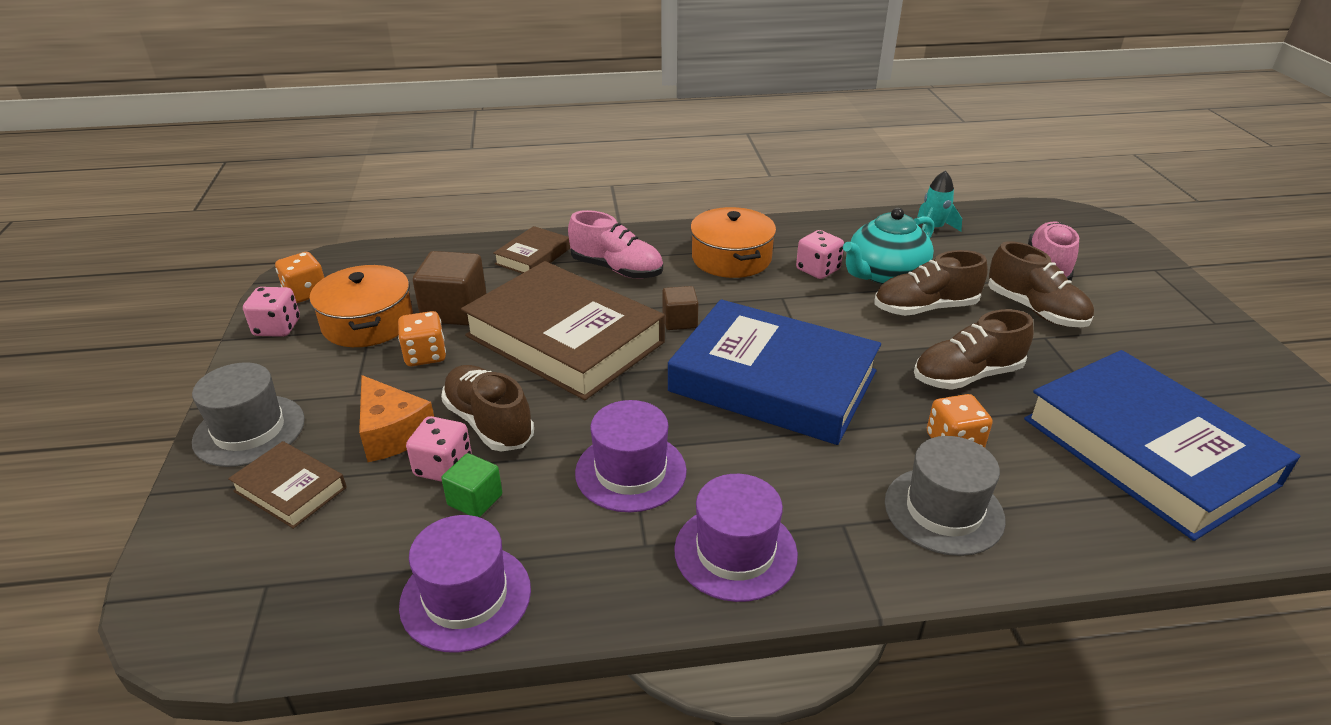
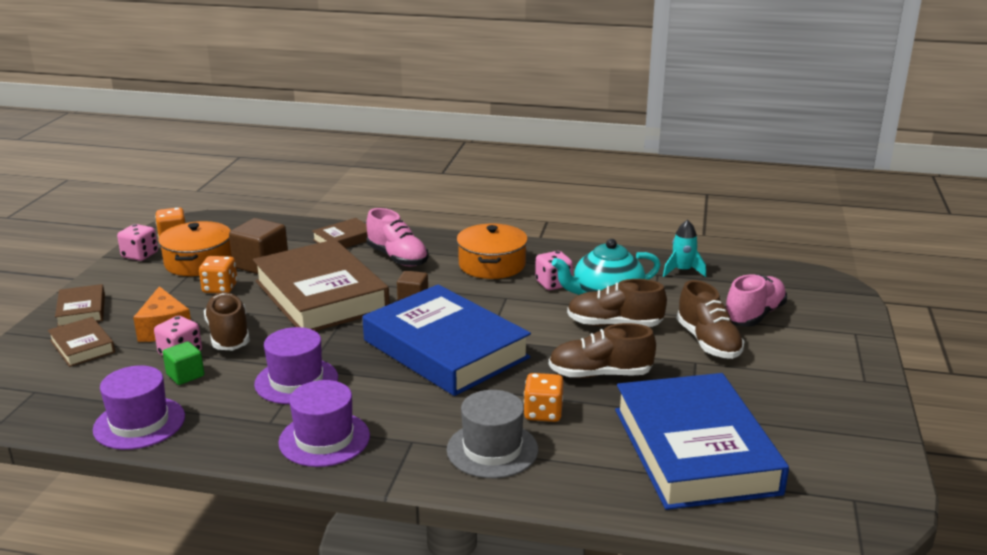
camera: 20 degrees right, 10 degrees down
grey hat [192,362,305,467] -> brown book [55,284,105,327]

